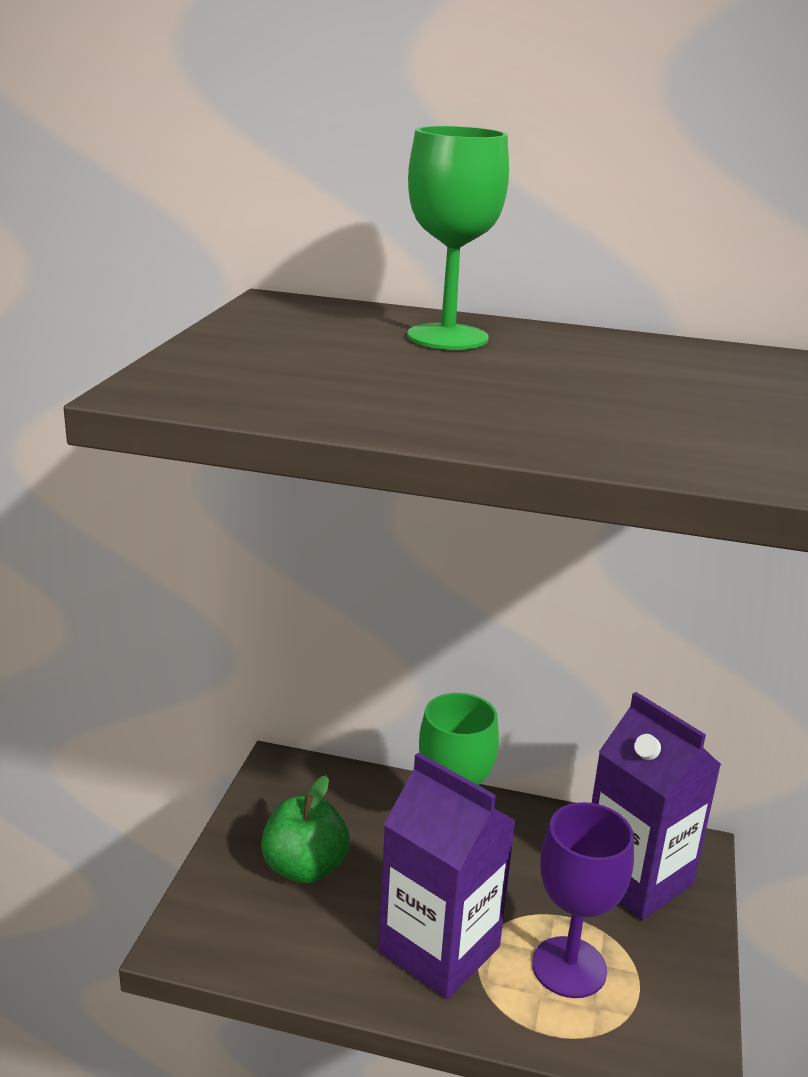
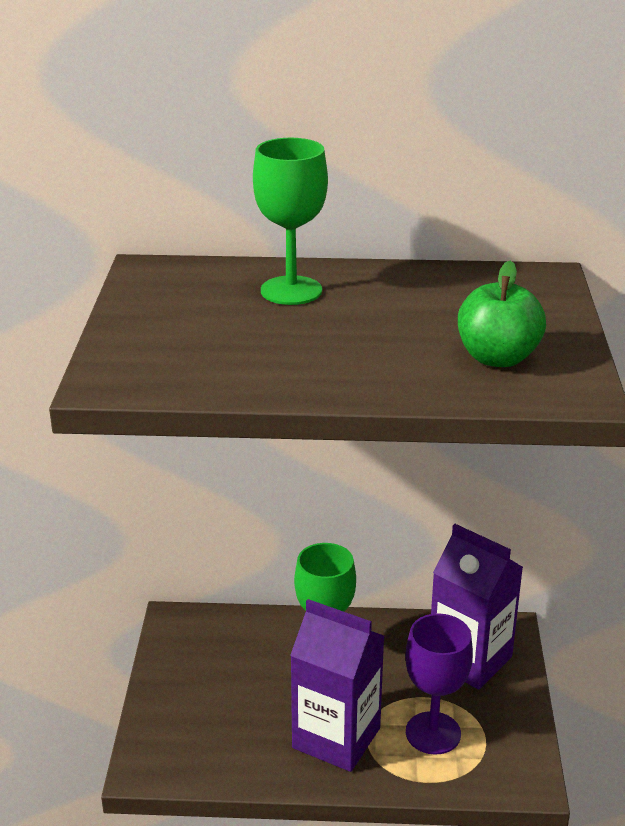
camera: 10 degrees left, 5 degrees up
green apple [261,775,350,884] -> green apple moved to [458,261,546,367]

